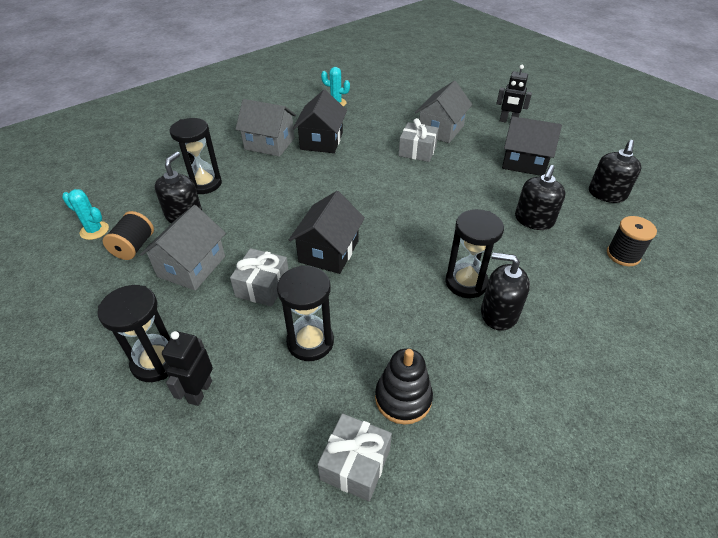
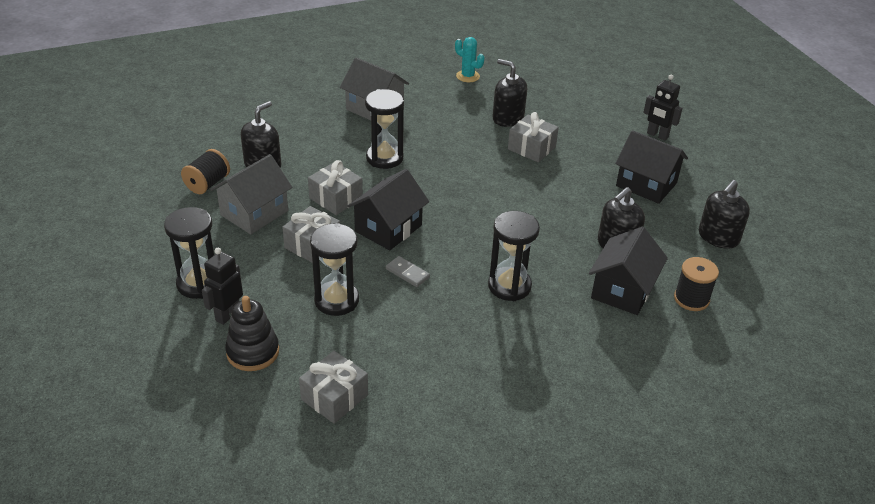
camera: 15 degrees right, 5 degrees down
turquoise cactus [62,189,109,240] -> none
black hourglass [170,118,222,194] -> black hourglass moved to [365,89,404,169]
black house [293,90,347,153] -> black house moved to [589,227,668,315]
black stacking toy [375,348,433,425] -> black stacking toy moved to [225,296,279,371]
grey house [415,81,472,143] -> none
black soap dispenser [481,252,530,331] -> black soap dispenser moved to [492,59,527,127]
none -> grey gift [308,160,363,215]
none -> grey domino [386,256,430,287]

